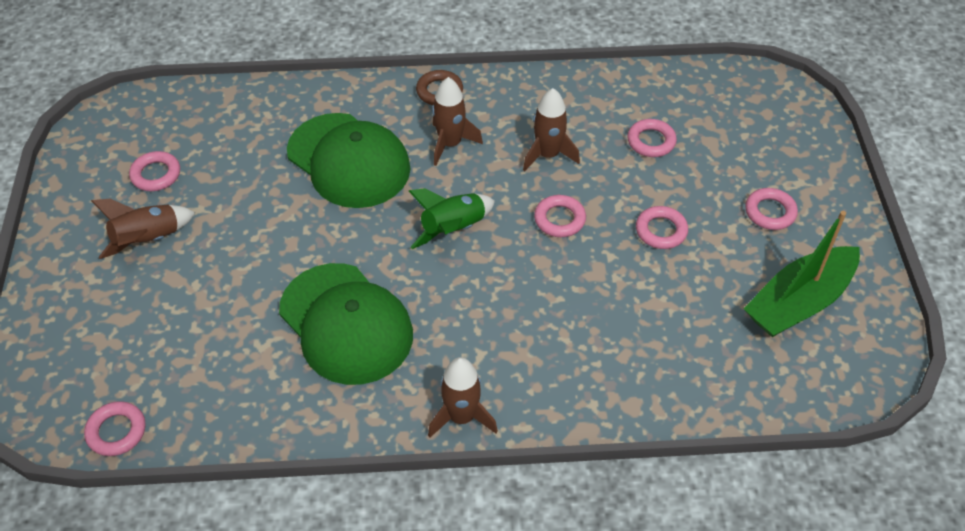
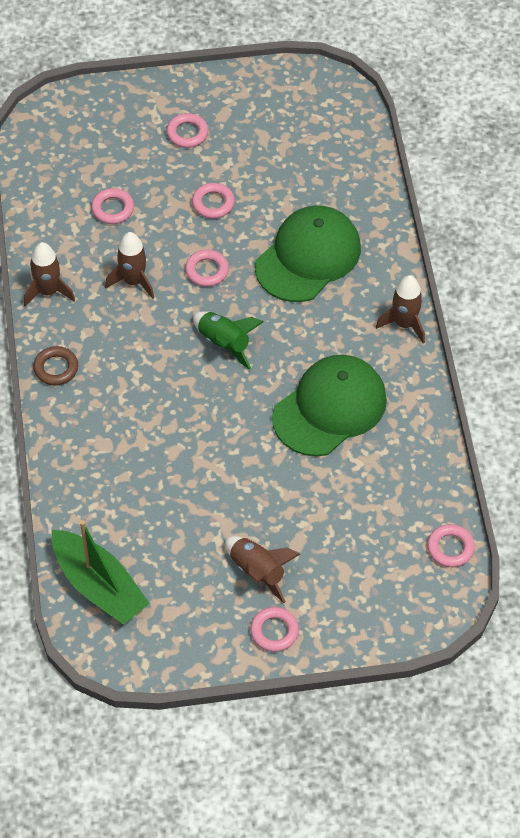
camera: 95 degrees left, 5 degrees up
pink ring [129,151,180,191] -> pink ring moved to [250,607,299,652]
green cap [287,113,410,208] -> green cap moved to [255,206,361,302]
brown rocket [432,77,483,166] -> brown rocket moved to [24,242,75,307]
green boat [744,211,860,337] -> green boat moved to [52,520,150,625]

